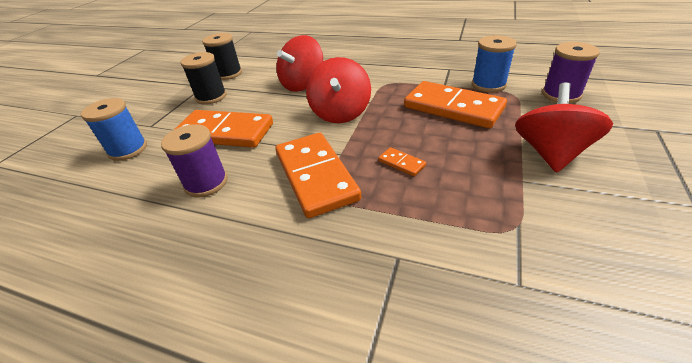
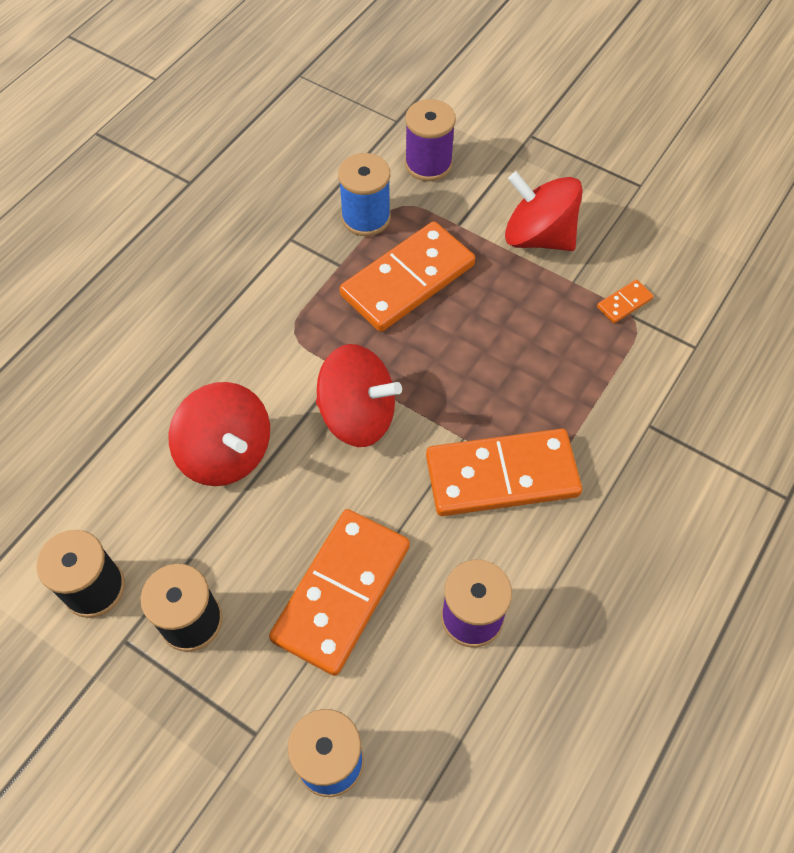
camera: 80 degrees left, 20 degrees up
orange domino [378,147,426,176] -> orange domino moved to [597,280,654,323]

